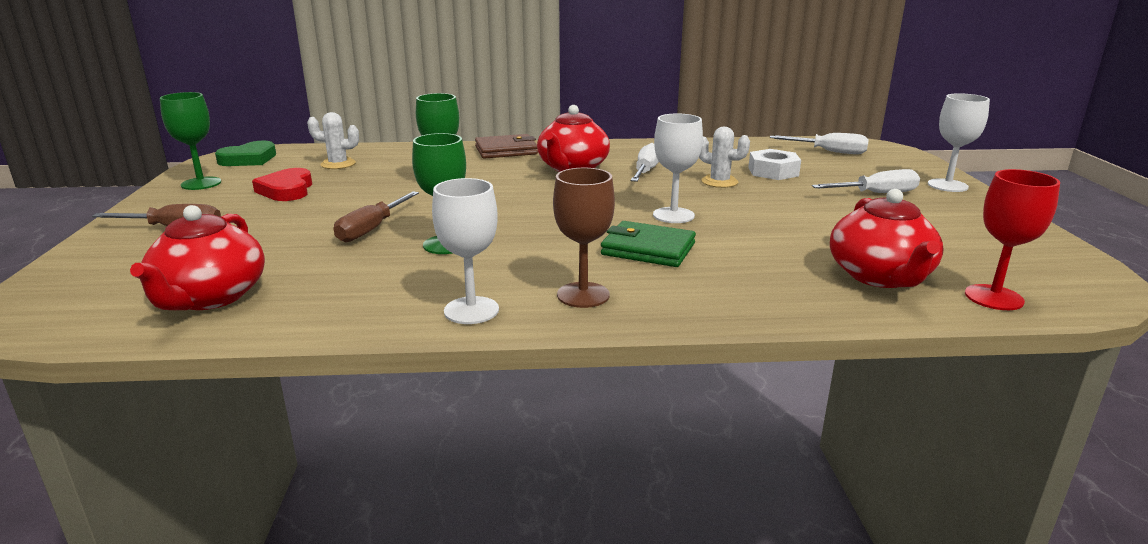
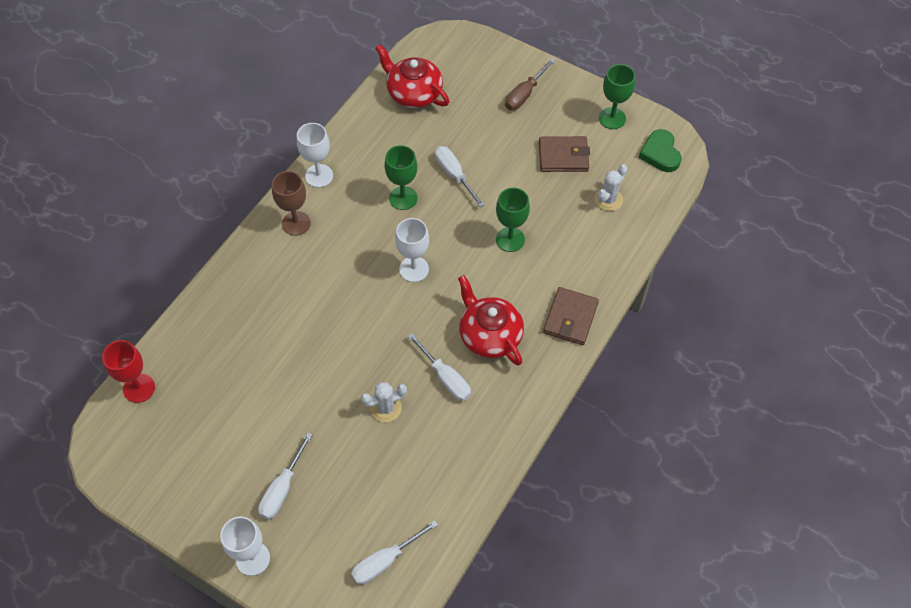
camera: 125 degrees right, 35 degrees up
red heart [252,168,312,201] -> brown wallet [539,136,590,172]
brown screwdriver [334,191,419,243] -> white screwdriver [435,146,484,207]
green wallet [601,221,696,267] -> none
white goblet [653,113,703,223] -> white goblet moved to [395,218,429,282]
white nut [748,149,801,180] -> none
red teapot [830,189,944,288] -> none

